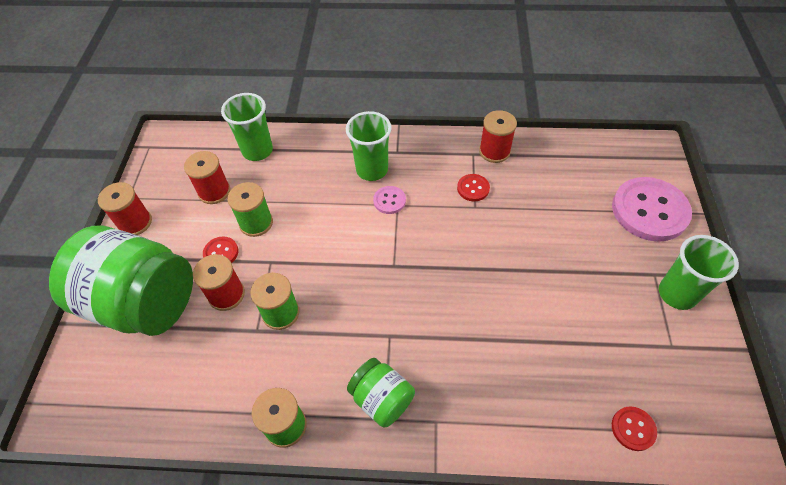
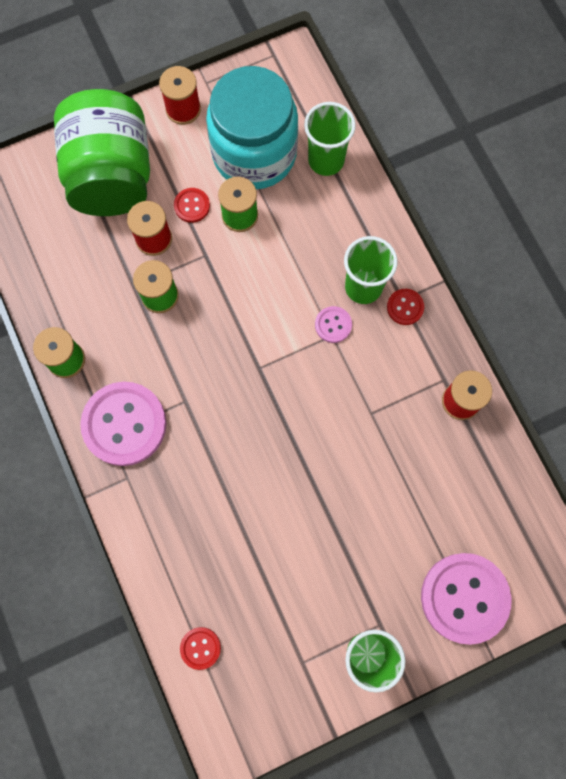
camera: 60 degrees right, 20 degrees up
red spool [184,151,230,204] -> turquoise jar [206,66,298,189]
green jar [347,358,415,428] -> pink button [80,382,166,466]
red button [457,174,490,201] -> red button moved to [387,289,424,325]

